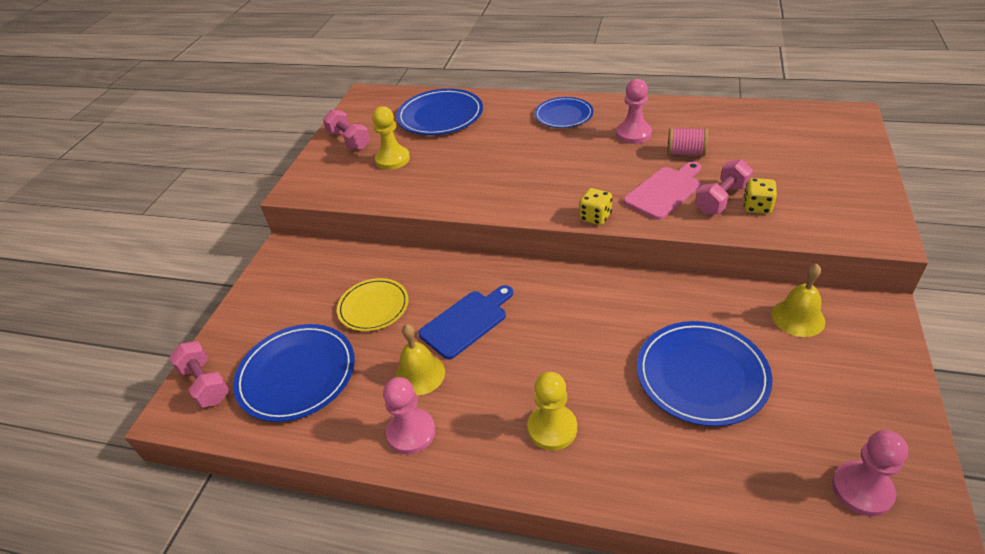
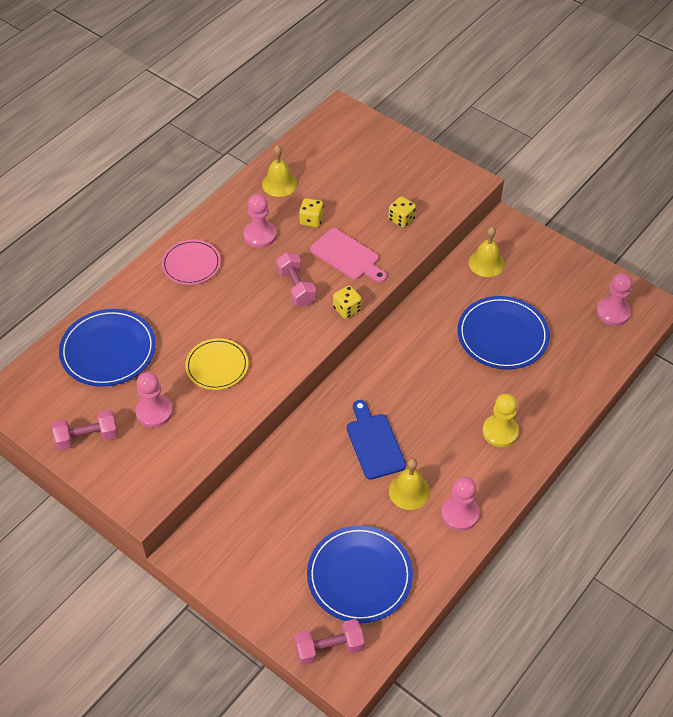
camera: 70 degrees left, 10 degrees up
yellow plate [337,278,408,331] -> yellow plate moved to [185,338,249,390]
yellow pawn [372,106,410,170] -> pink pawn [135,372,173,428]
blue plate [535,97,593,128] -> pink plate [162,240,221,285]
pink cutting board [623,162,701,220] -> pink cutting board turned 150 degrees clockwise [310,228,387,283]
pink spool [667,127,708,156] -> yellow dice [299,198,324,228]
pink dumbbell [695,159,753,215] -> pink dumbbell moved to [276,252,316,306]
none -> yellow bell [262,145,297,197]

